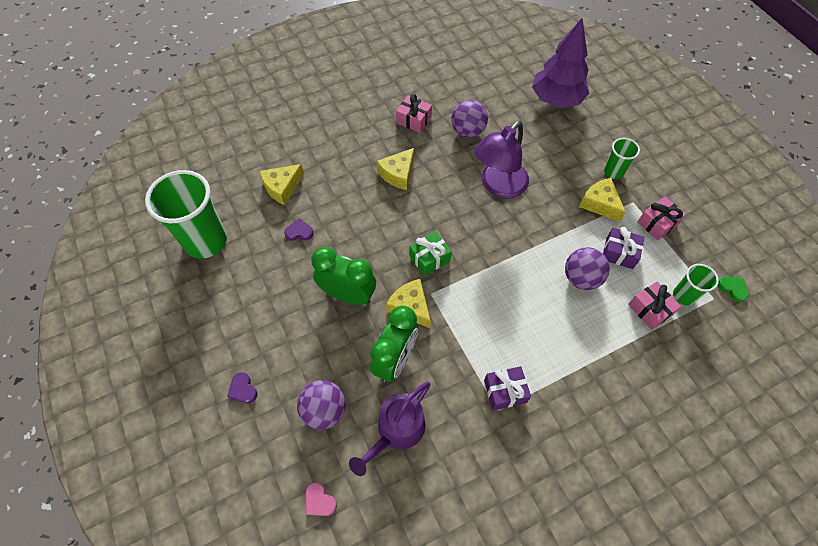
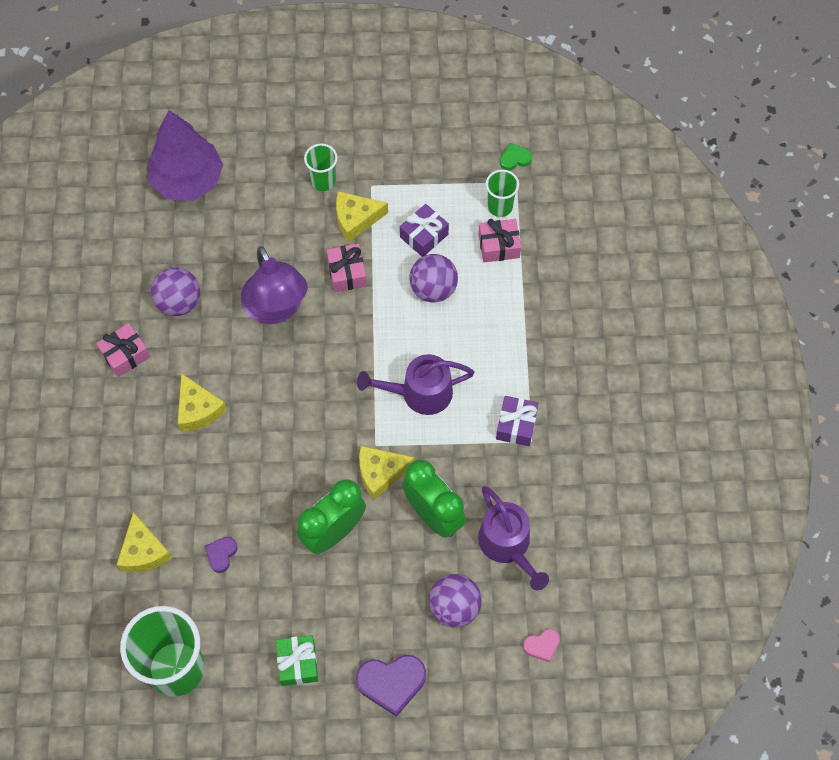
camera: 65 degrees left, 5 degrees up
purple heart [227,372,258,403] -> purple heart [356,655,426,717], size x1.84
green gift [409,231,452,276] -> green gift moved to [276,635,318,686]
pink gift [638,197,686,240] -> pink gift moved to [327,244,367,292]
none -> purple watering can [357,354,474,415]

